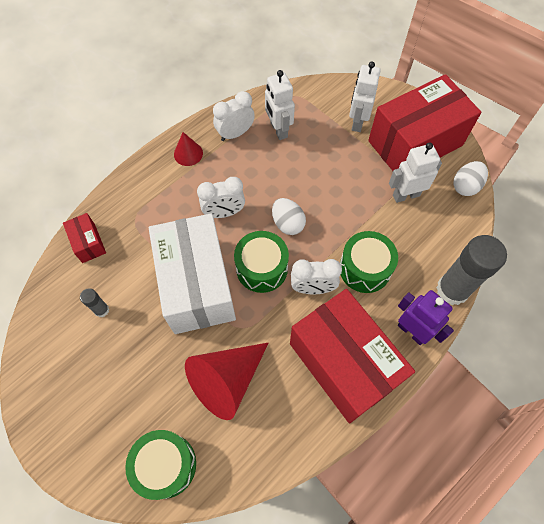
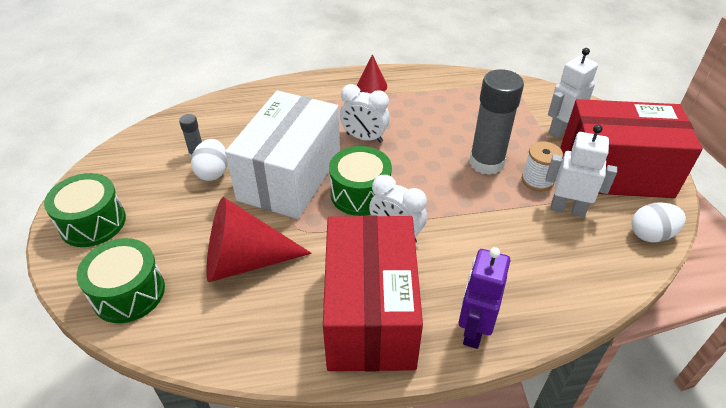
camera: 35 degrees right, 20 degrees down
red box [63,213,106,263] -> none
white clock [213,91,255,141] -> none
white robot [265,70,295,140] -> none
white egg [272,198,306,235] -> white egg moved to [191,139,227,181]
green drum [340,231,398,293] -> green drum moved to [44,173,126,247]
purple robot [398,290,454,345] -> purple robot turned 150 degrees counterclockwise [459,247,510,349]
grey glue stick [436,235,507,305] -> grey glue stick moved to [469,69,524,175]
none -> white spool [522,141,563,191]

